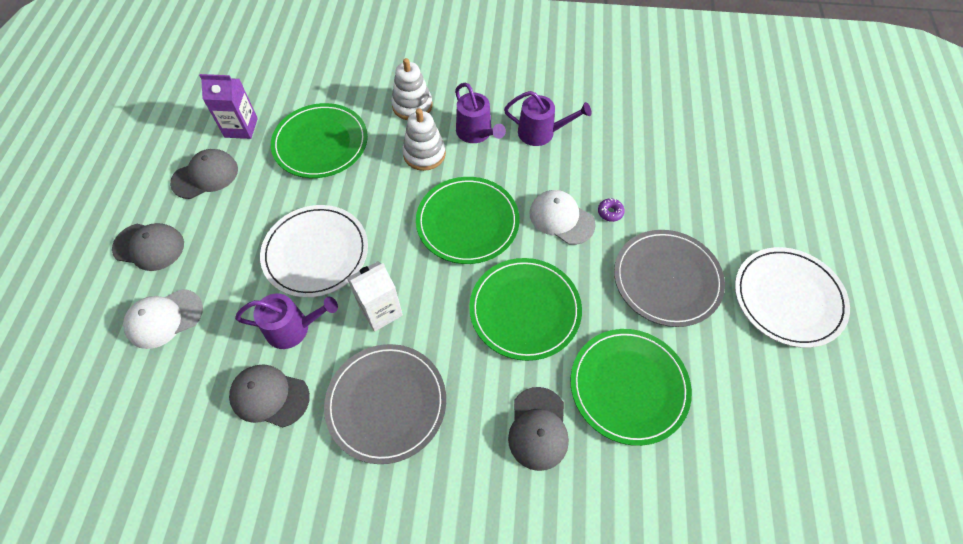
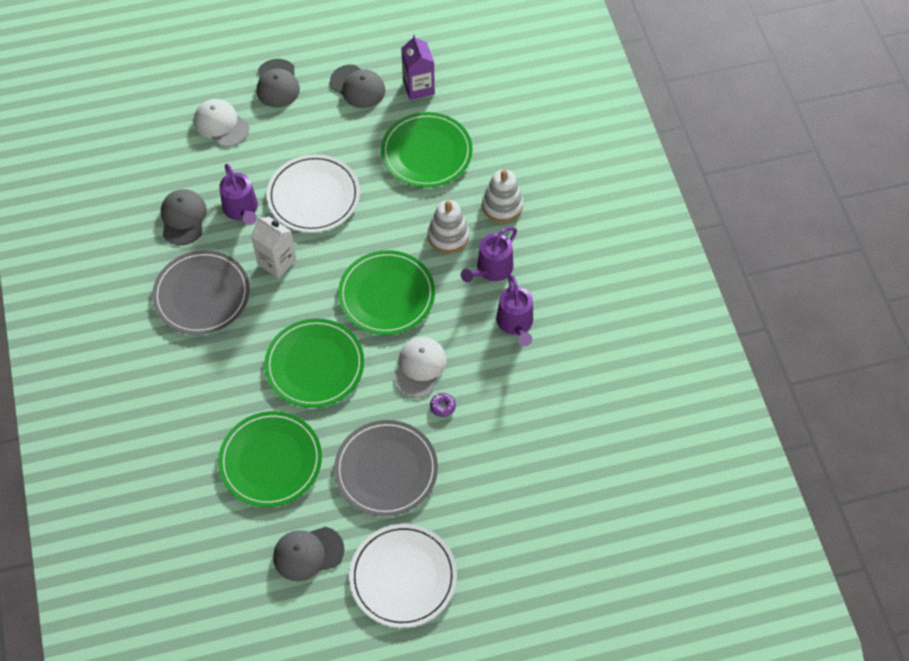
camera: 70 degrees right, 0 degrees up
grey cap [508,387,569,471] -> grey cap moved to [273,527,344,581]

